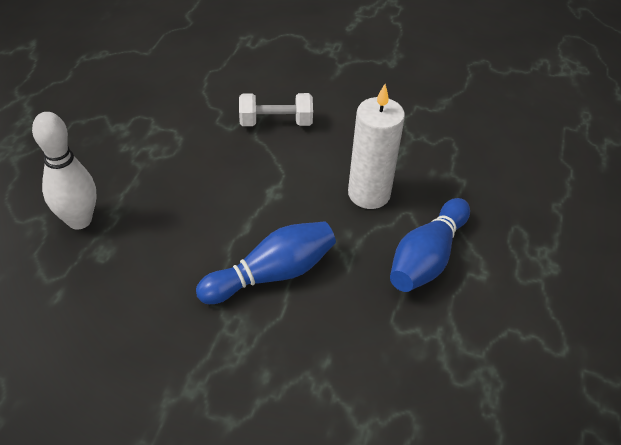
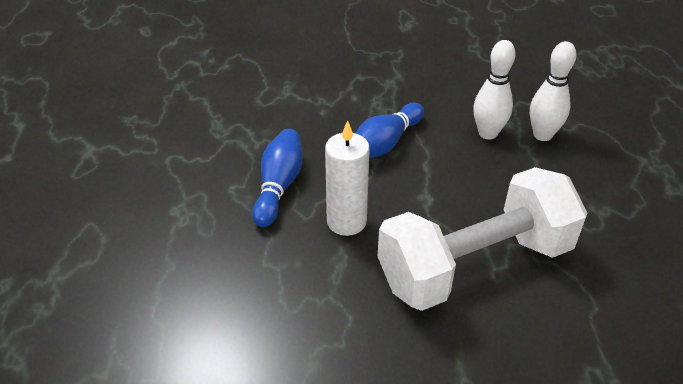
camera: 160 degrees right, 5 degrees down
white dumbbell [239,93,313,126] -> white dumbbell [377,167,587,311], size x2.43
none -> white bowling pin [473,40,516,140]

